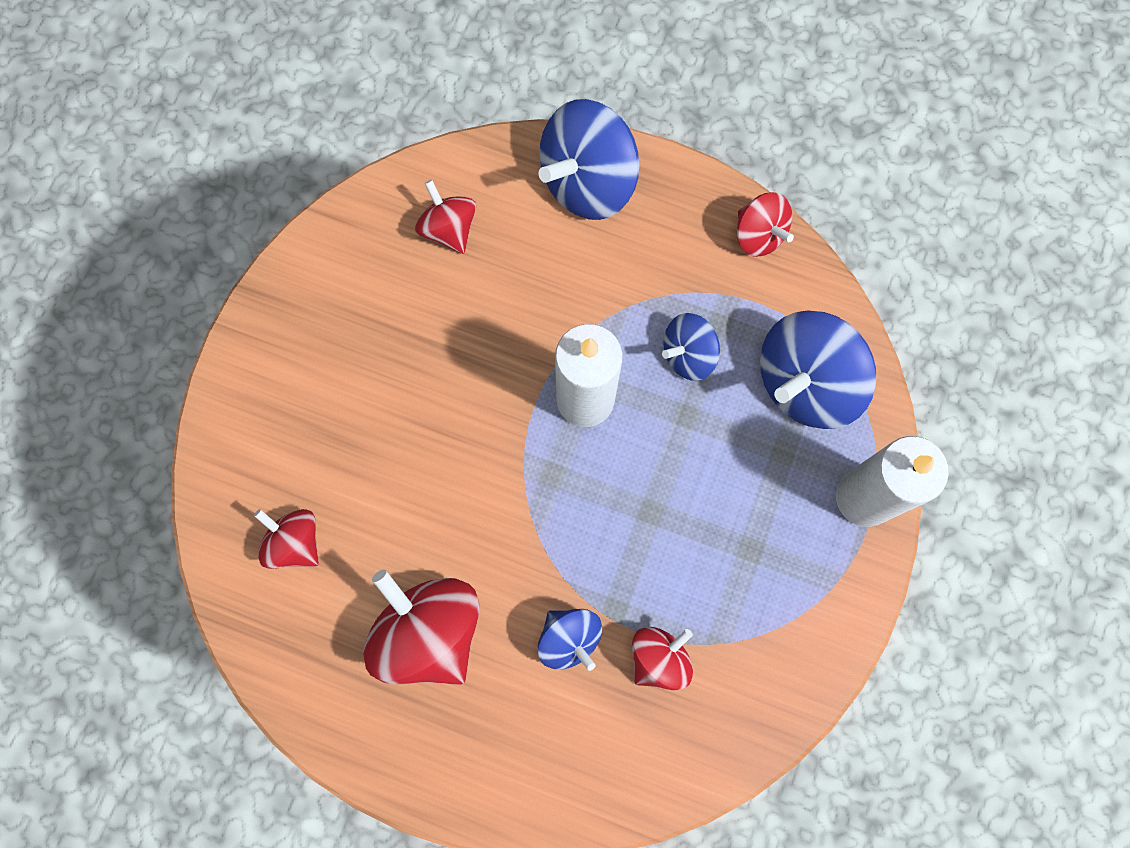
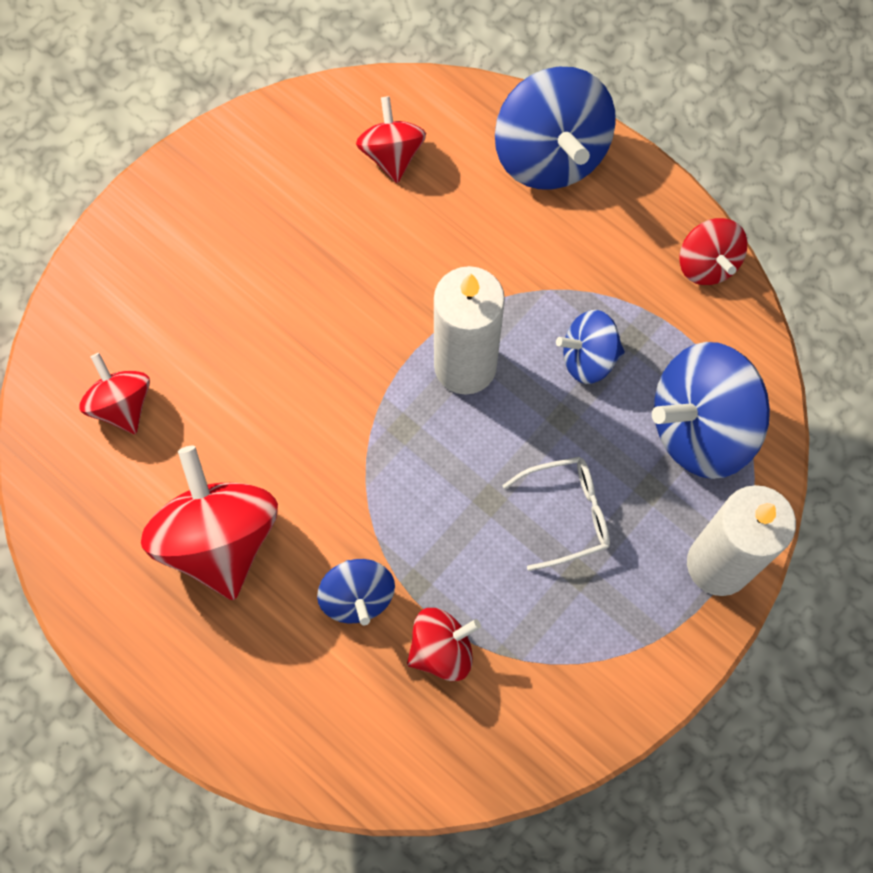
camera: 20 degrees right, 5 degrees down
blue spinning top [539,99,639,220] -> blue spinning top turned 90 degrees counterclockwise [495,67,616,189]
none -> white glasses [503,457,610,571]

